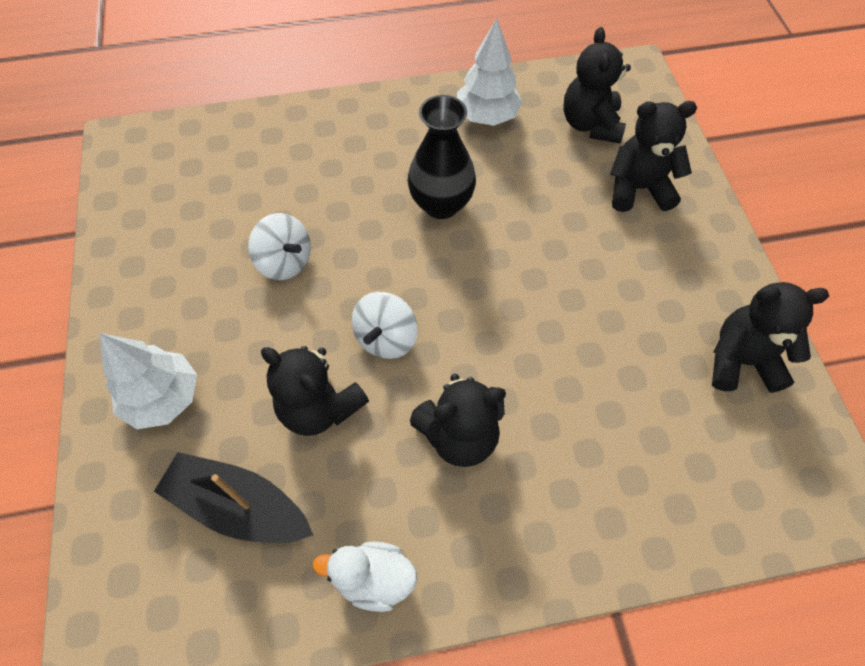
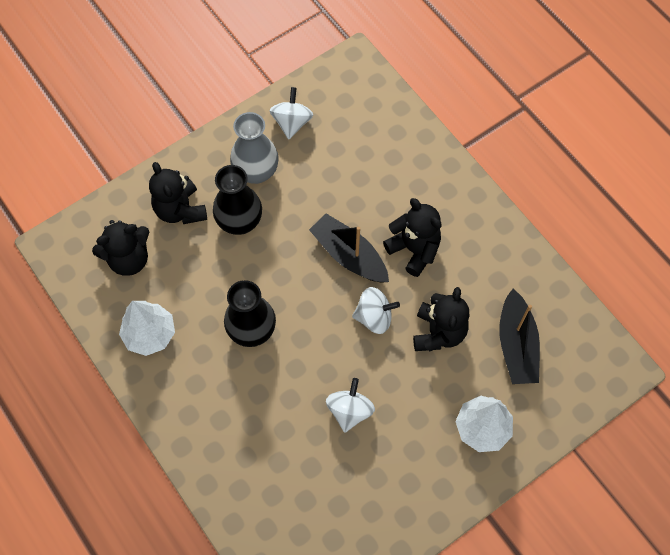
camera: 115 degrees left, 5 degrees up
white duck [313,542,417,612] -> none
black teddy bear [712,282,829,393] -> white spinning top [269,87,313,139]
none -> black vase [213,165,262,235]
none -> grey vase [230,112,279,184]
none -> black boat [309,213,389,283]

